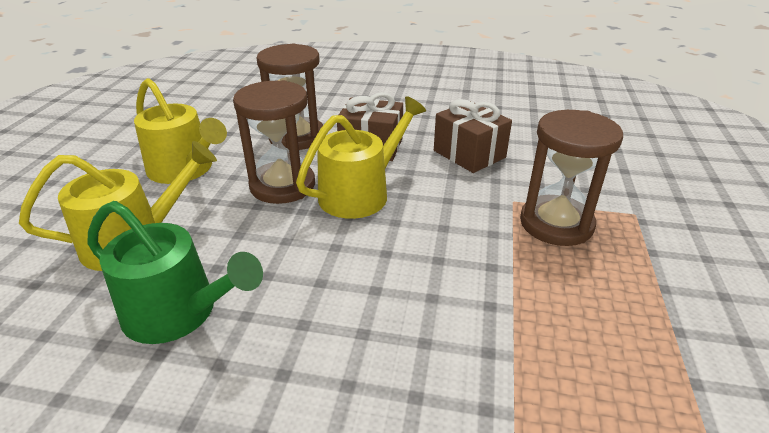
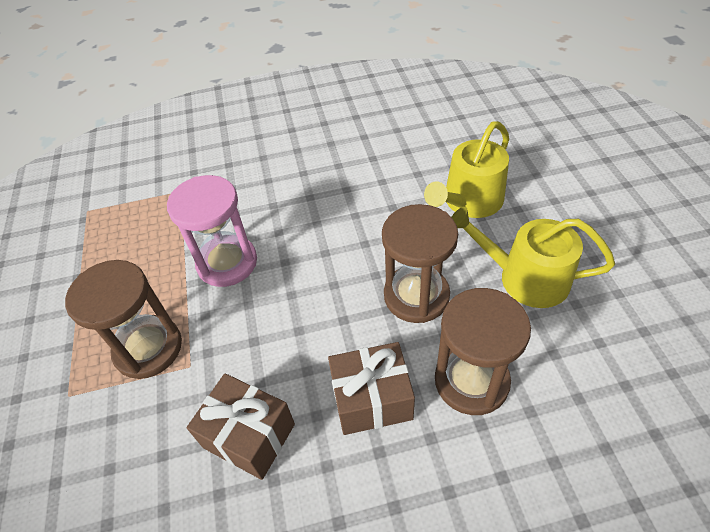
camera: 160 degrees right, 15 degrees up
green watering can [88,201,263,344] -> none
yellow watering can [296,96,426,219] -> none
none -> pink hourglass [167,175,257,287]

